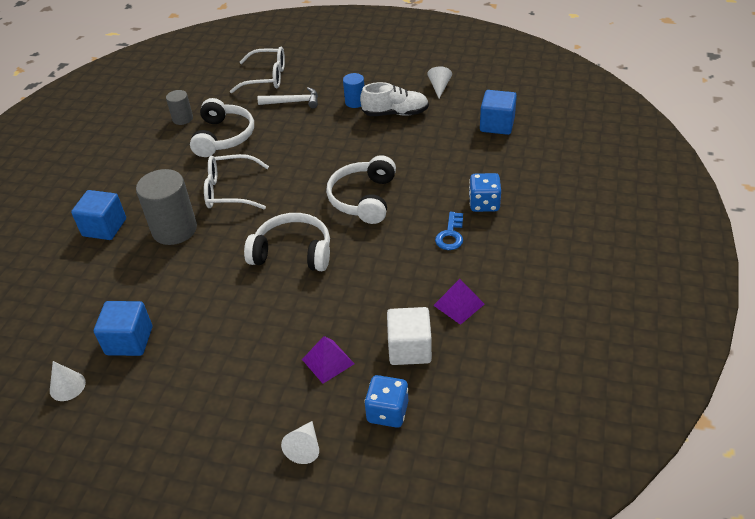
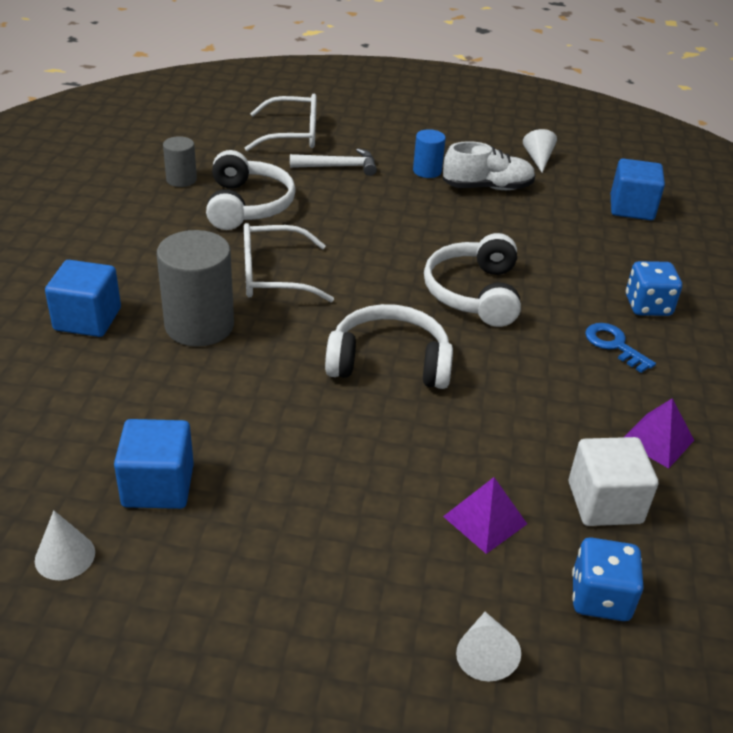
camera: 10 degrees left, 5 degrees down
blue key [435,212,463,250] -> blue key turned 135 degrees clockwise [585,323,656,373]

